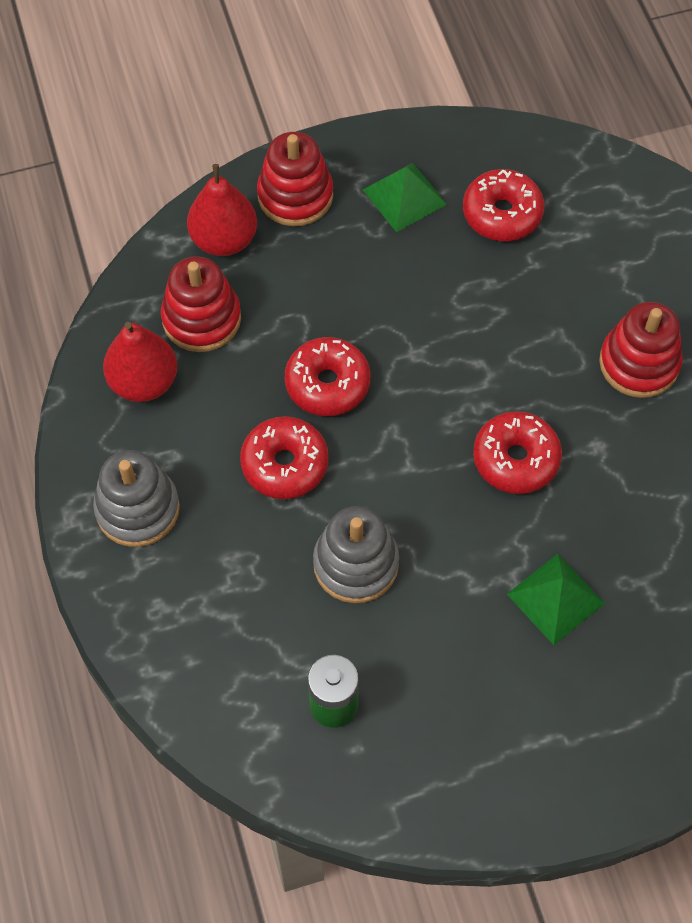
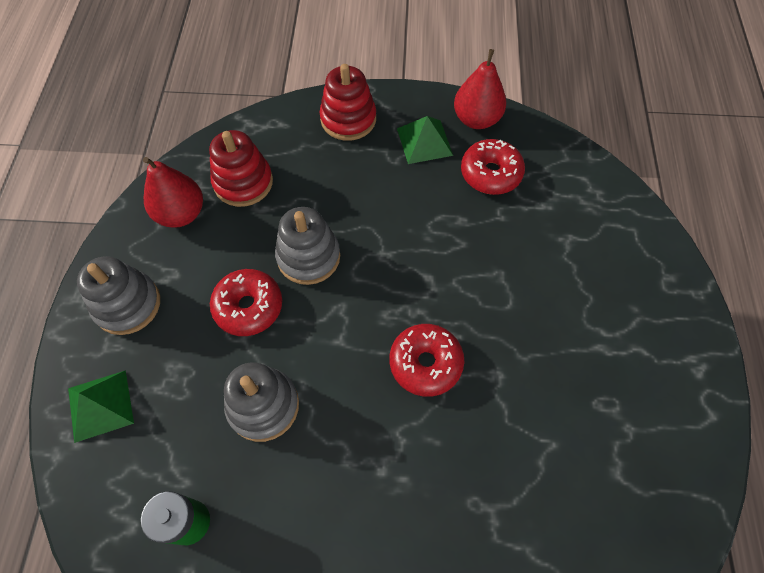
camera: 20 degrees right, 0 degrees up
red pear [187,164,257,256] -> red pear moved to [454,49,506,129]
red donut [285,337,371,416] -> grey stacking toy [275,207,340,285]
green pyramid [507,554,605,645] -> green pyramid moved to [68,370,134,443]
red stacking toy [599,302,683,398] -> none

